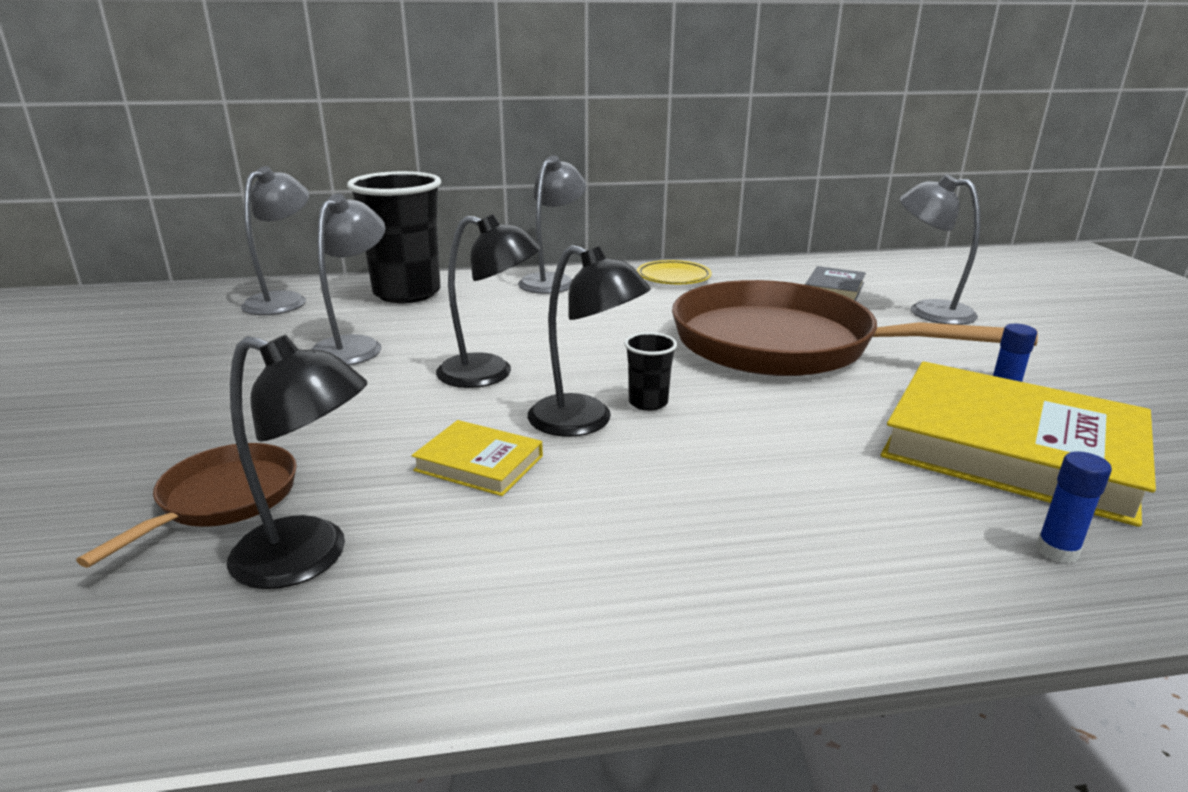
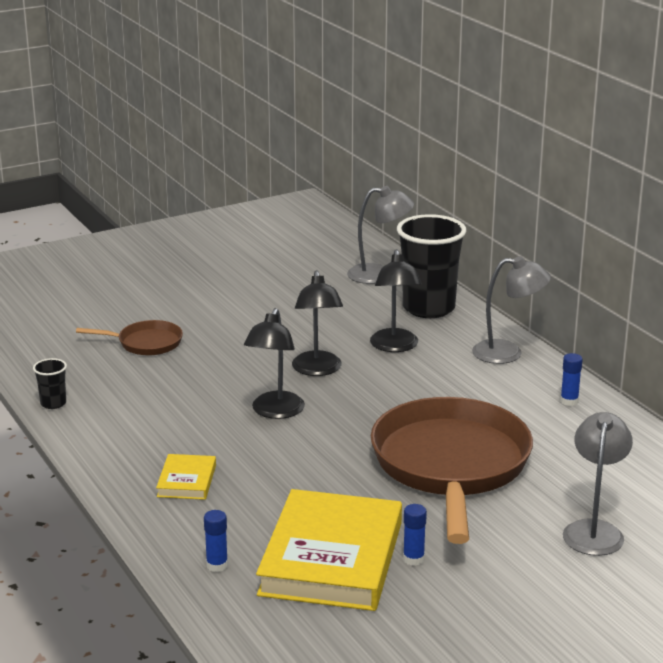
camera: 70 degrees right, 0 degrees up
black lamp [227,335,367,589] -> black lamp moved to [370,249,422,352]
grey lamp [311,194,385,365] -> none
yellow book [412,420,543,496] -> yellow book moved to [156,454,216,500]
black cup [624,332,677,411] -> black cup moved to [33,358,67,409]
yellow plate [637,260,712,284] -> blue glue stick [560,353,583,406]
grey book [805,266,866,301] -> none

